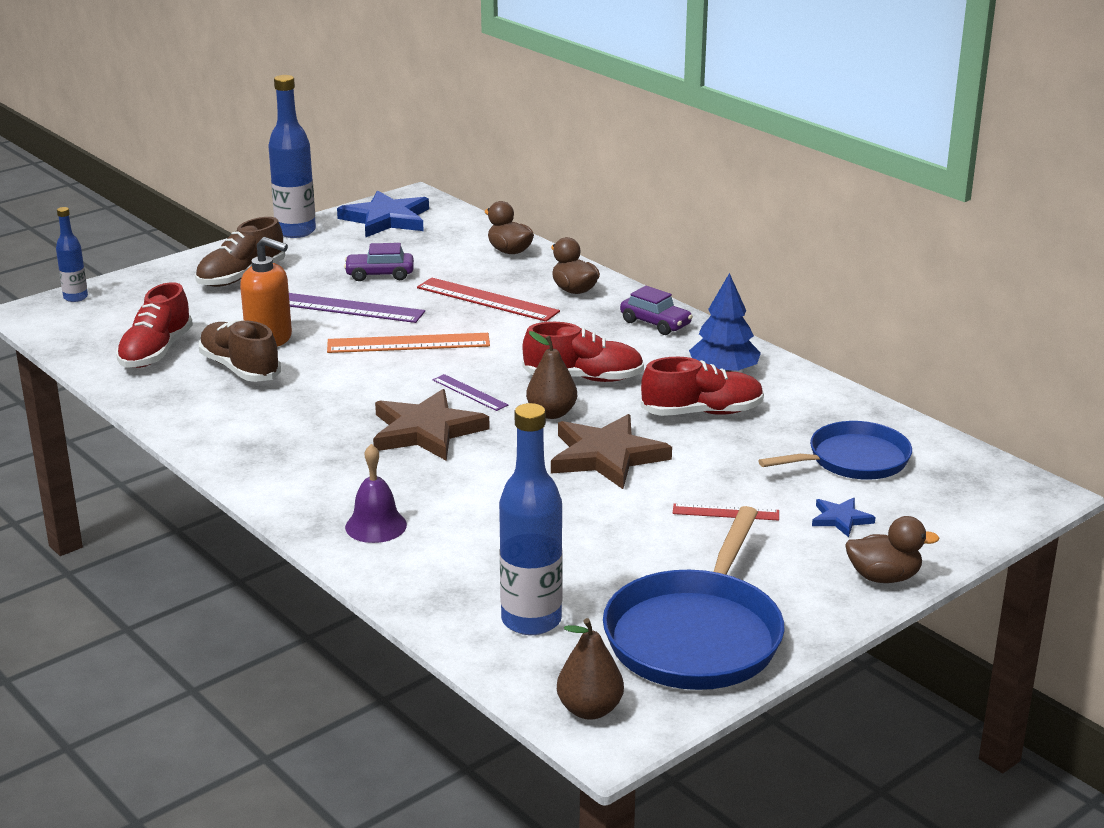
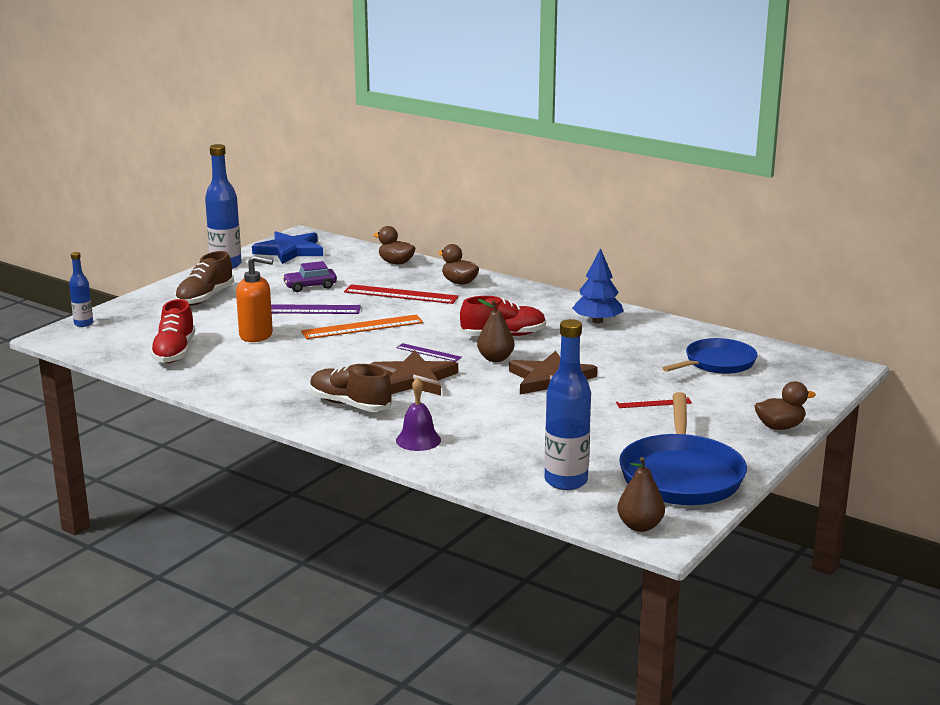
camera: 15 degrees left, 5 degrees down
brown shoe [199,320,281,382] -> brown shoe moved to [310,364,392,412]
purple car [620,286,693,335] -> none
red shoe [641,357,764,416] -> none
blue star [812,498,875,537] -> none

